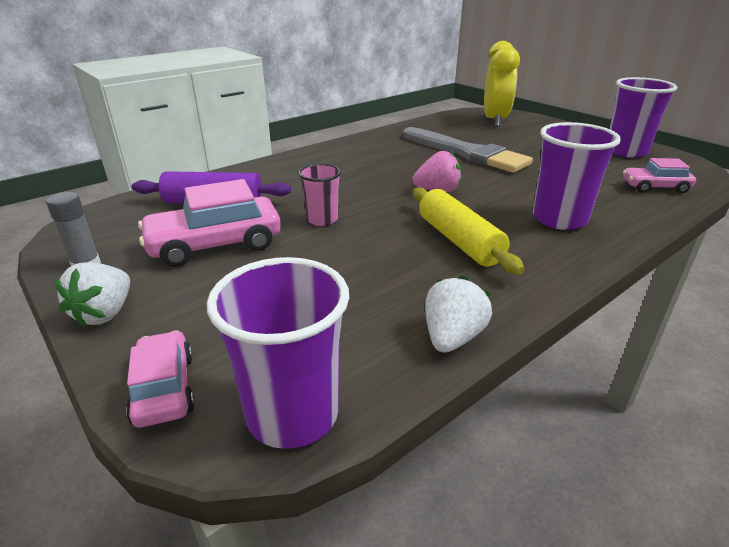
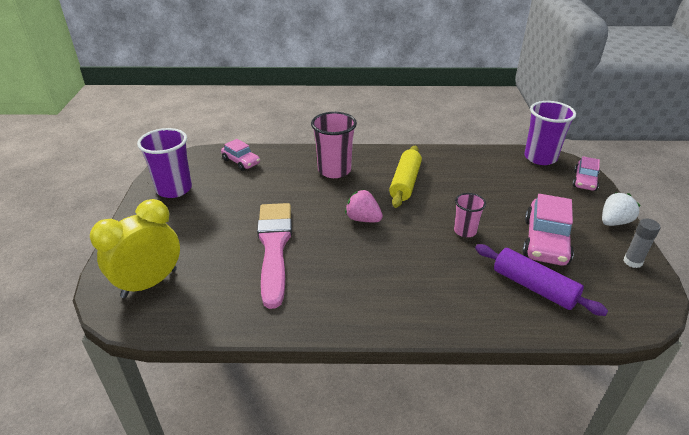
camera: 140 degrees left, 5 degrees up
pink car [138,179,281,267] -> pink car turned 90 degrees clockwise [522,194,574,266]
grey brush [403,127,533,173] -> pink brush [257,203,292,309]
white strawberry [425,276,492,353] -> none
purple cup [533,122,621,230] -> pink cup [311,112,357,178]

